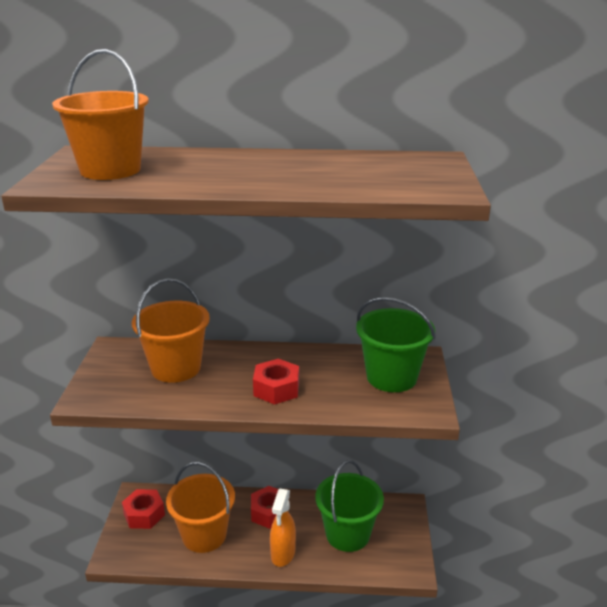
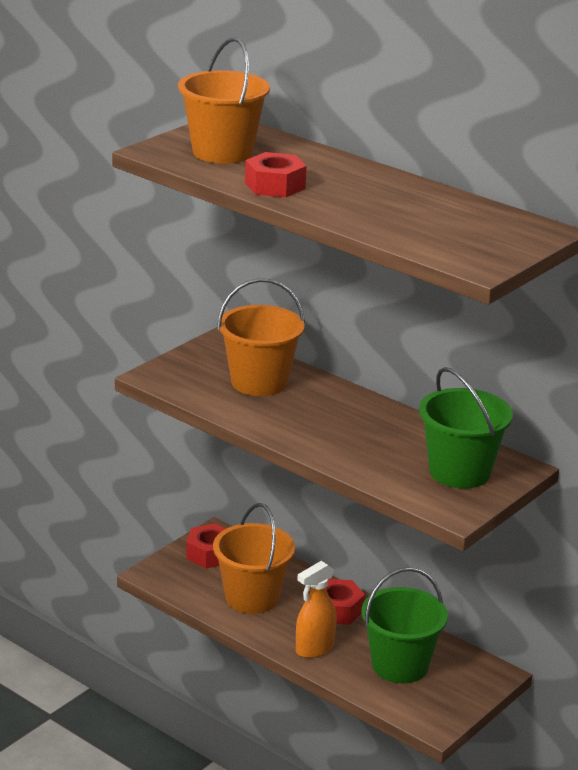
camera: 35 degrees right, 0 degrees up
red nut [253,359,299,405] -> red nut moved to [245,152,306,197]

